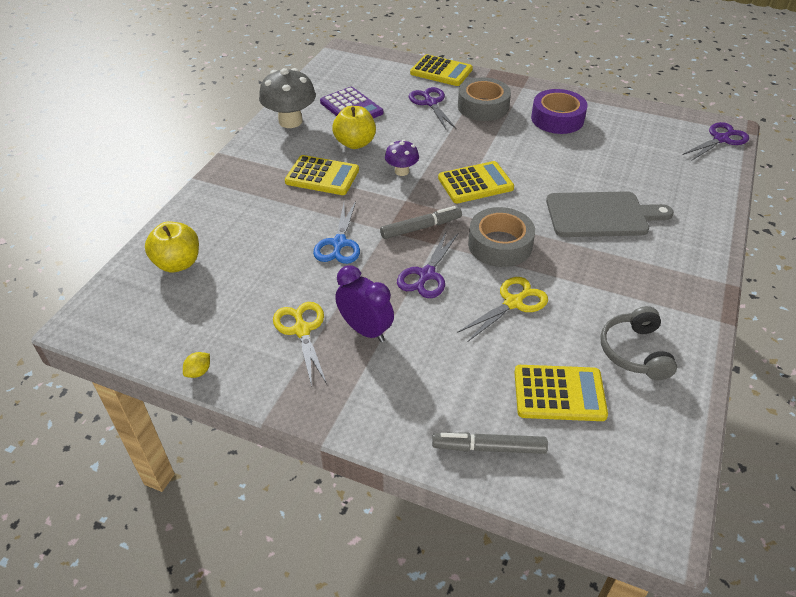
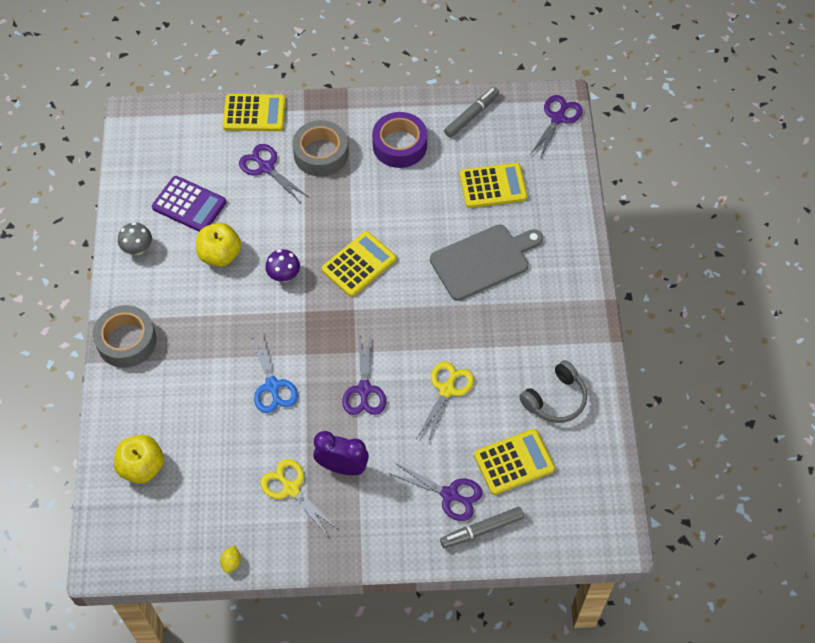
camera: 25 degrees left, 15 degrees up
grey mushroom [259,68,316,128] -> grey mushroom [118,222,152,255], size x0.57
yellow calculator [285,155,359,195] -> yellow calculator moved to [460,163,527,208]
grey marker [380,206,462,239] -> grey marker moved to [444,87,499,138]
grey tape [468,207,535,267] -> grey tape moved to [93,305,157,368]
grey headphones [600,306,677,380] -> grey headphones turned 105 degrees counterclockwise [519,360,587,423]
none -> purple scissors [388,462,482,521]

